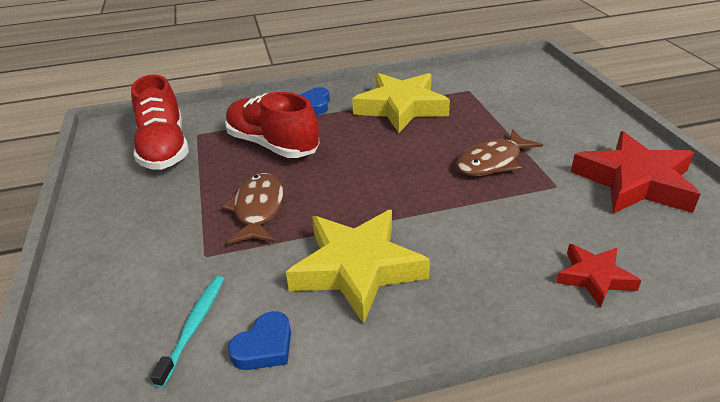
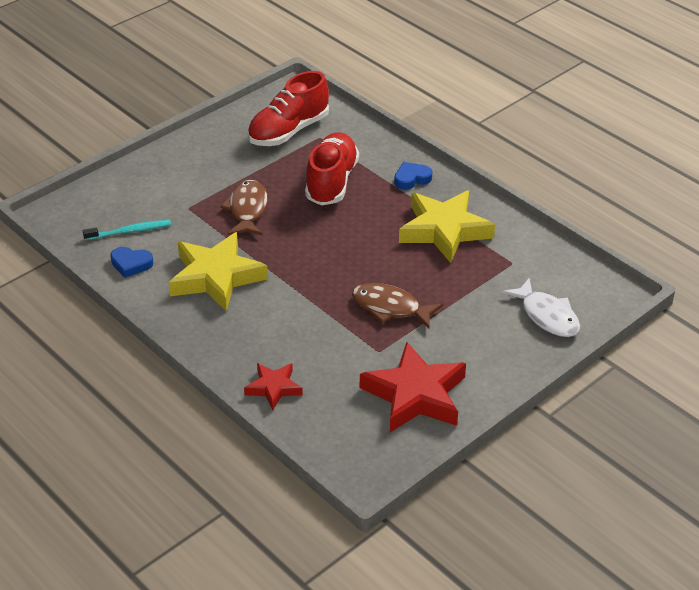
camera: 60 degrees right, 5 degrees up
brown fish [222,173,284,244] -> brown fish turned 60 degrees counterclockwise [220,180,268,235]
none -> white fish [501,277,580,337]

